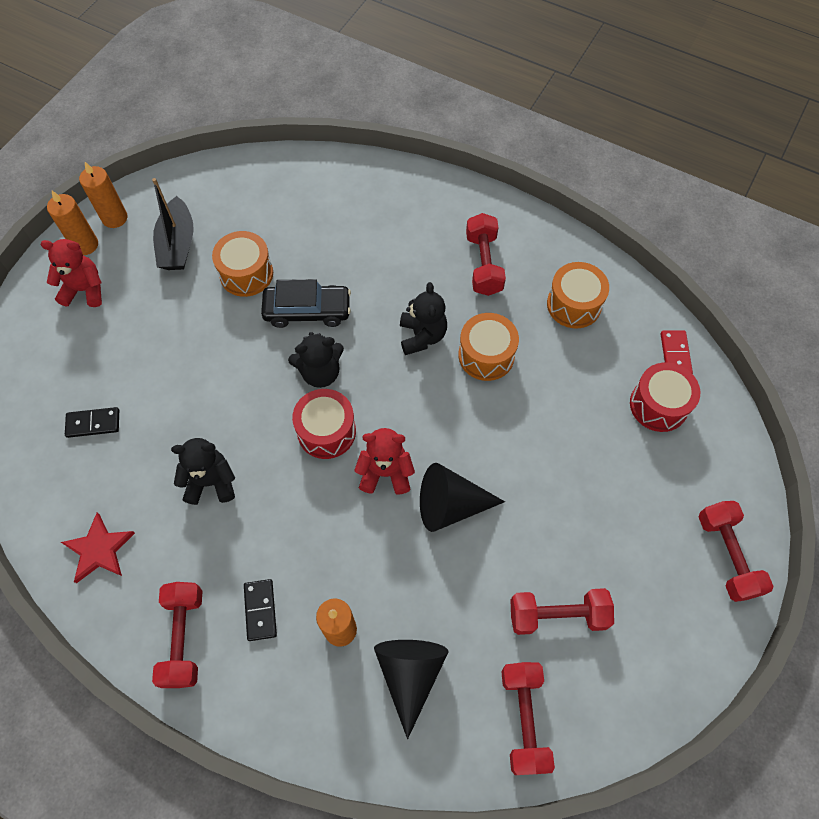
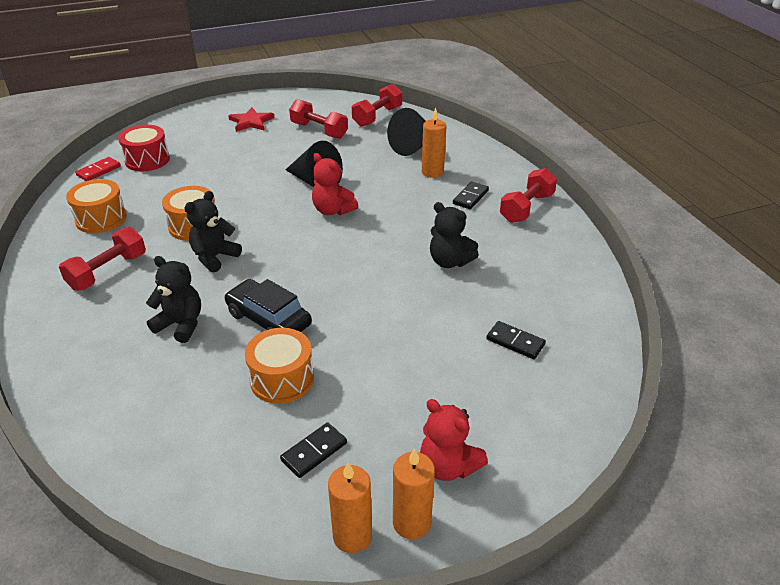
camera: 140 degrees left, 25 degrees down
red star [61,513,135,583] -> red star moved to [228,107,274,132]
black boat [152,178,194,270] -> black domino [280,423,347,478]
black teddy bear [288,332,344,388] -> black teddy bear moved to [146,256,201,343]
red drum [292,389,356,459] -> none
red dumbbell [699,501,774,602] -> none

